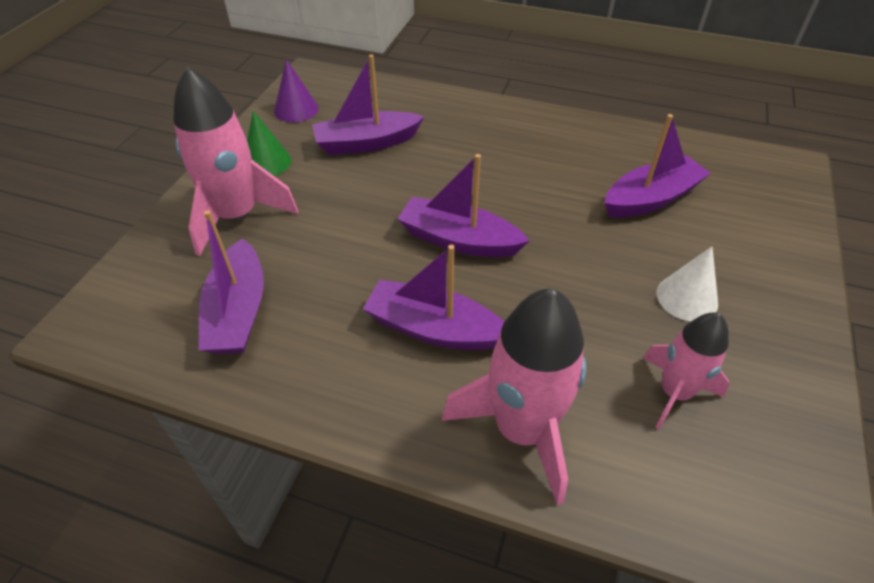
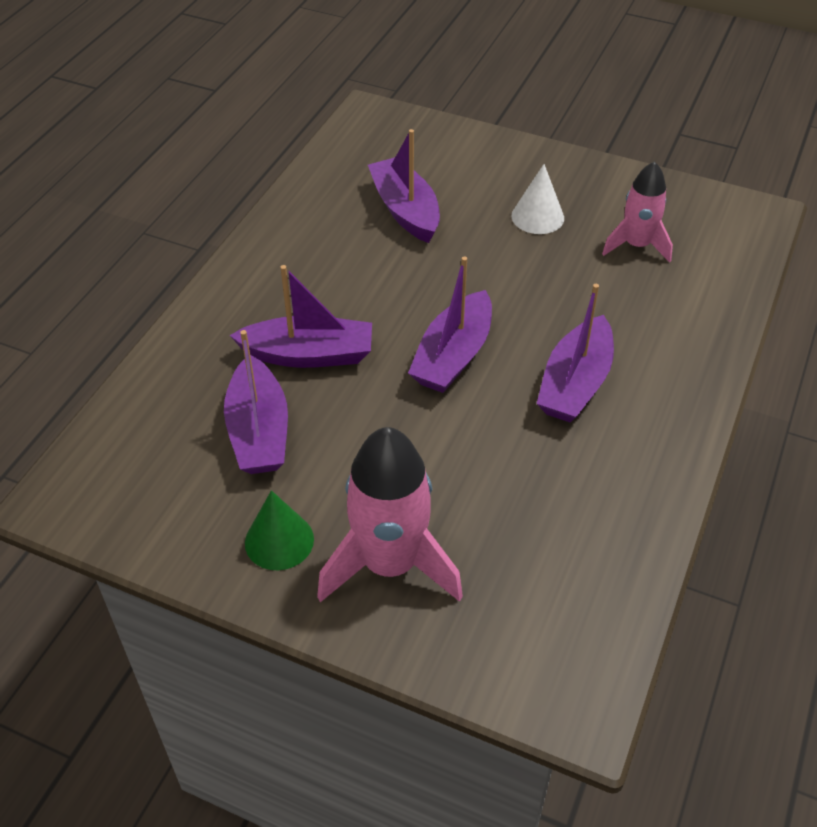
camera: 85 degrees left, 0 degrees up
purple boat [199,210,264,354] -> purple boat moved to [230,265,372,368]
purple cone [274,59,318,123] -> none
pink rocket [442,288,587,506] -> none

